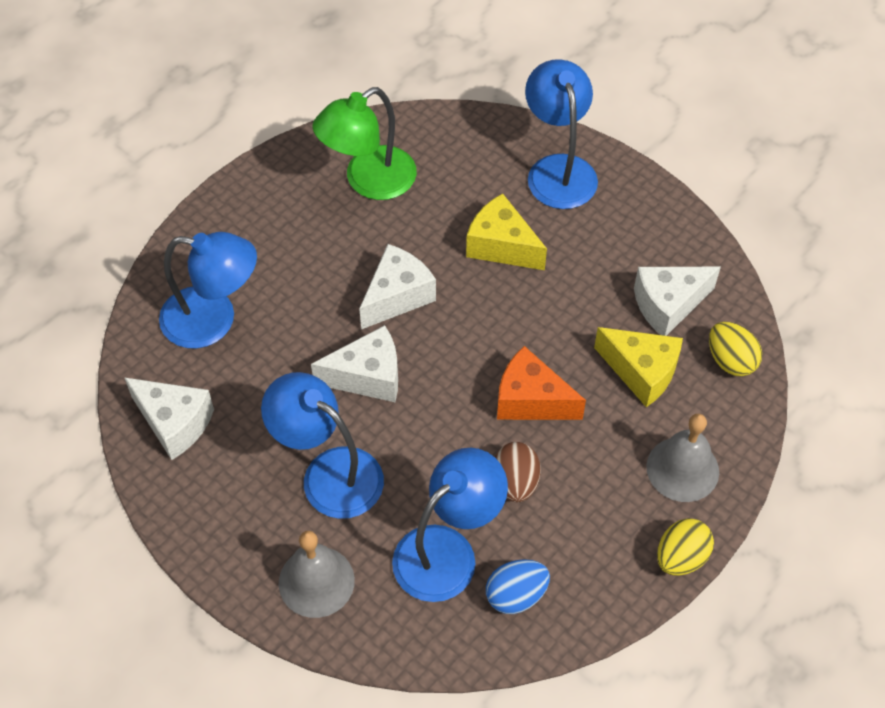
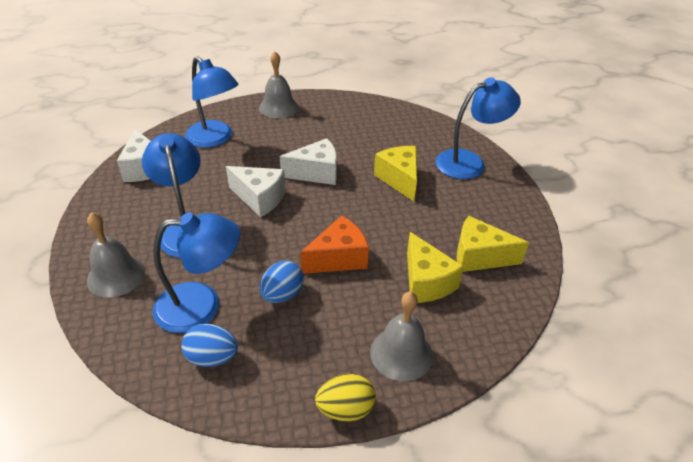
camera: 35 degrees right, 15 degrees down
green lamp [312,87,417,200] -> none
brown egg [495,442,541,502] -> blue egg [259,261,304,303]
orange cheese [497,346,586,420] -> orange cheese turned 90 degrees clockwise [300,216,369,274]
blue lamp [525,59,598,209] -> blue lamp turned 45 degrees clockwise [435,77,521,179]
white cheese [634,266,721,336] -> yellow cheese [457,216,529,272]
yellow egg [709,322,762,376] -> none
none -> grey bell [259,51,299,118]

